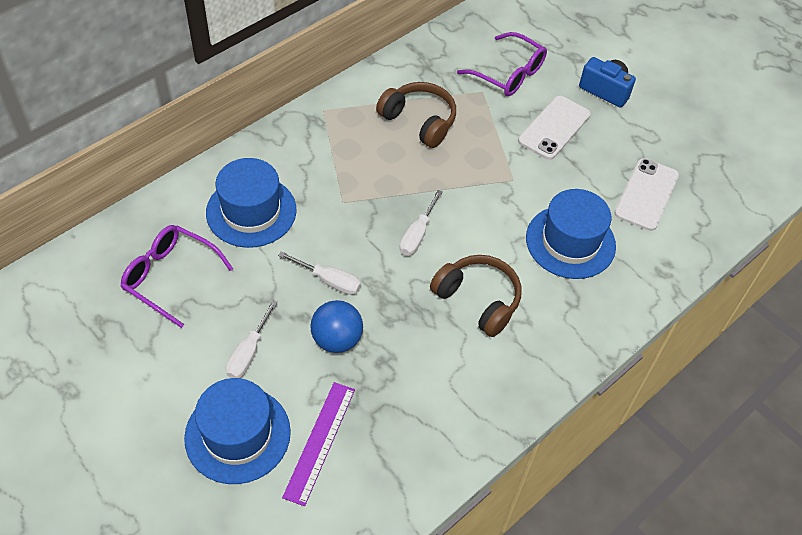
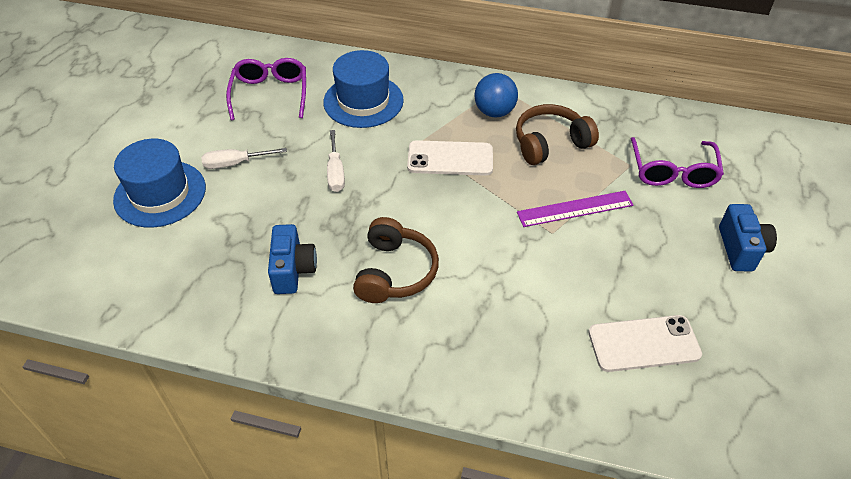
camera: 60 degrees right, 5 degrees down
purple ruler [282,382,355,506] -> purple ruler moved to [517,191,633,227]
blue ball [310,300,363,353] -> blue ball moved to [474,73,518,117]
brown headphones [376,82,456,148] -> brown headphones turned 120 degrees counterclockwise [516,104,599,165]
white screwdriver [400,190,442,256] -> none
white phone [518,96,590,160] -> white phone moved to [407,140,493,176]
blue hat [526,189,616,279] -> none
none -> blue camera [268,224,317,294]

